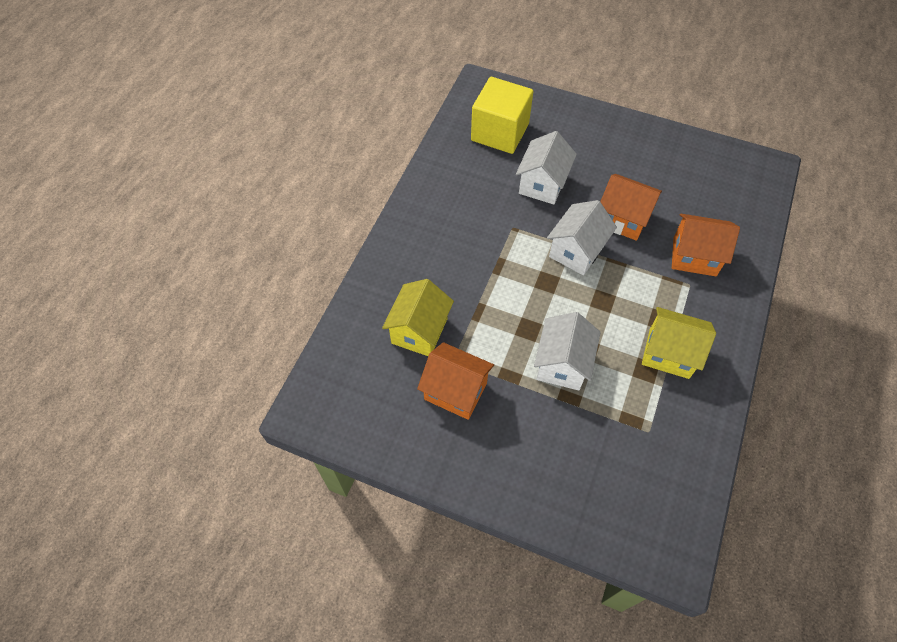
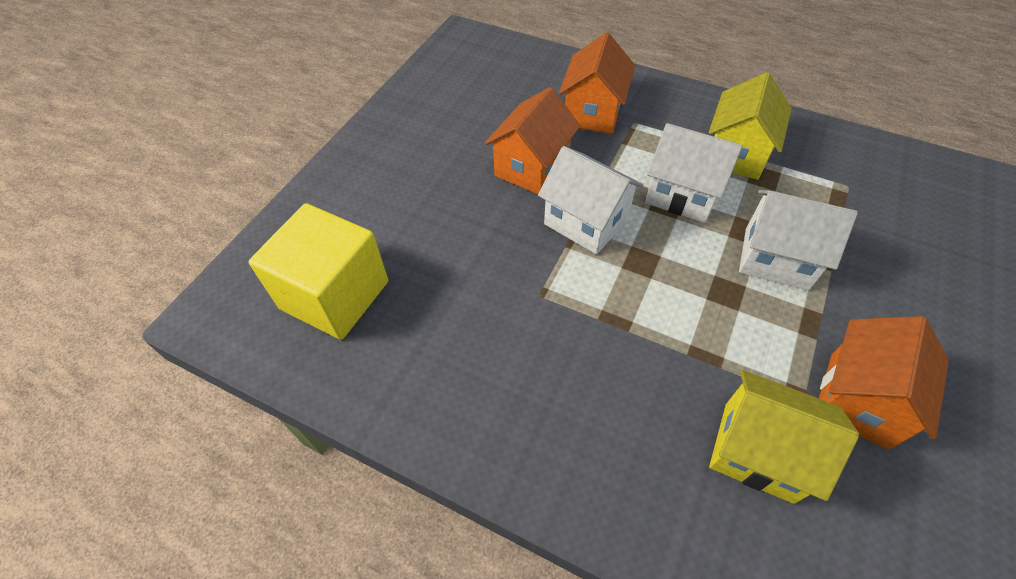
camera: 85 degrees left, 5 degrees down
white house [516,131,577,204] -> white house moved to [645,123,743,223]

